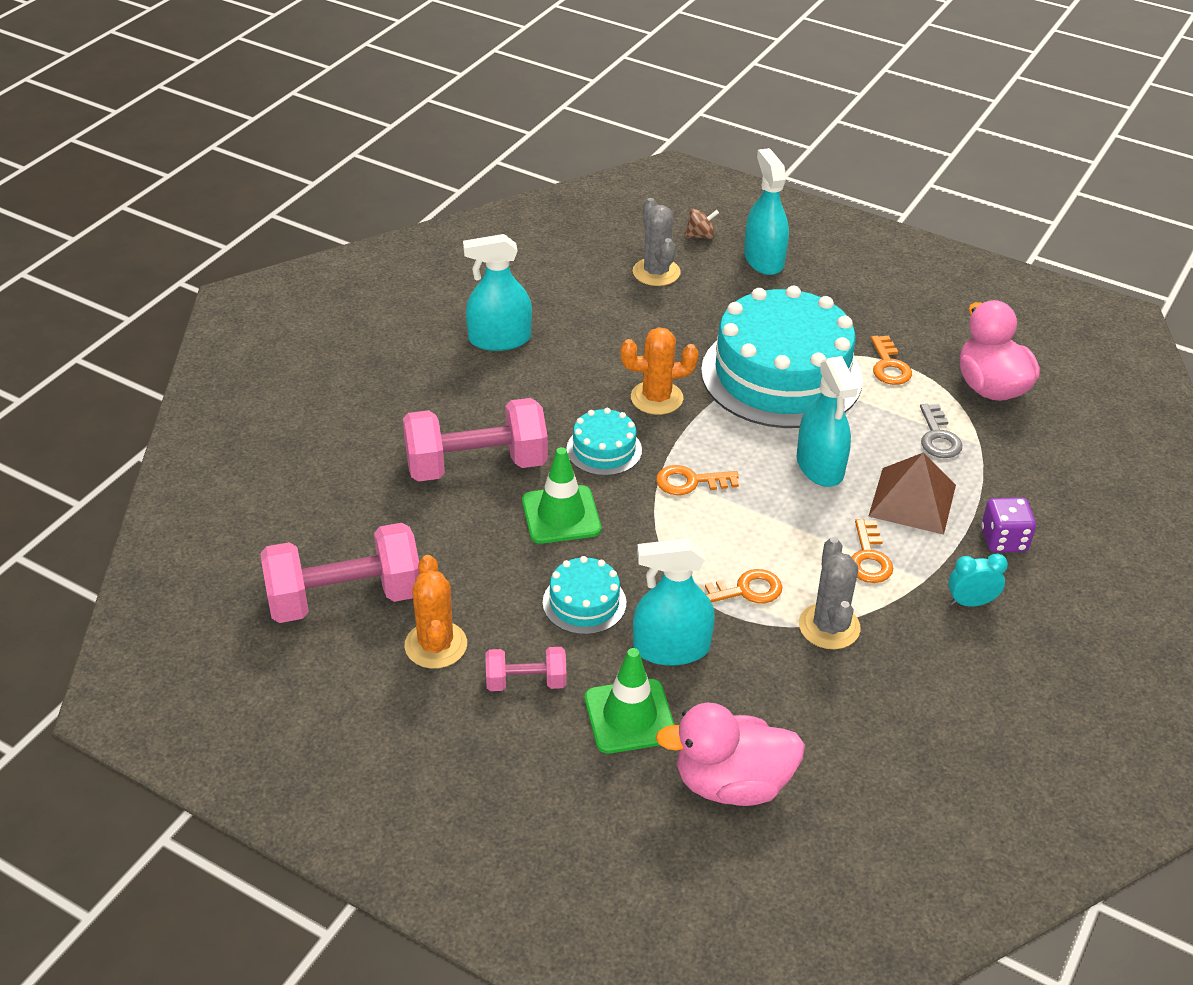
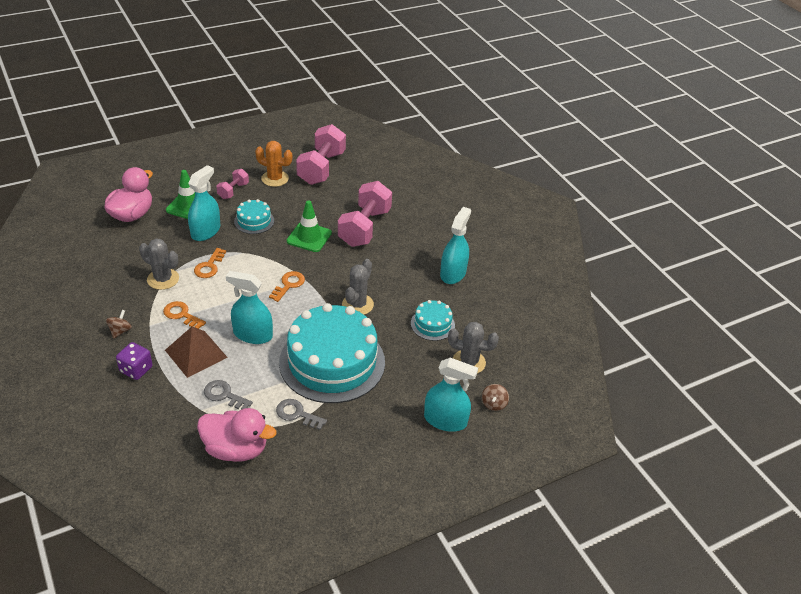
camera: 120 degrees right, 0 degrees up
turquoise cake [566,408,642,476] -> turquoise cake moved to [411,300,455,341]
orange cactus [621,327,699,415] -> grey cactus [342,259,374,315]
orange key [871,336,912,385] -> grey key [276,399,327,430]
turquoise clock [948,553,1008,607] -> brown spinning top [106,310,132,339]

